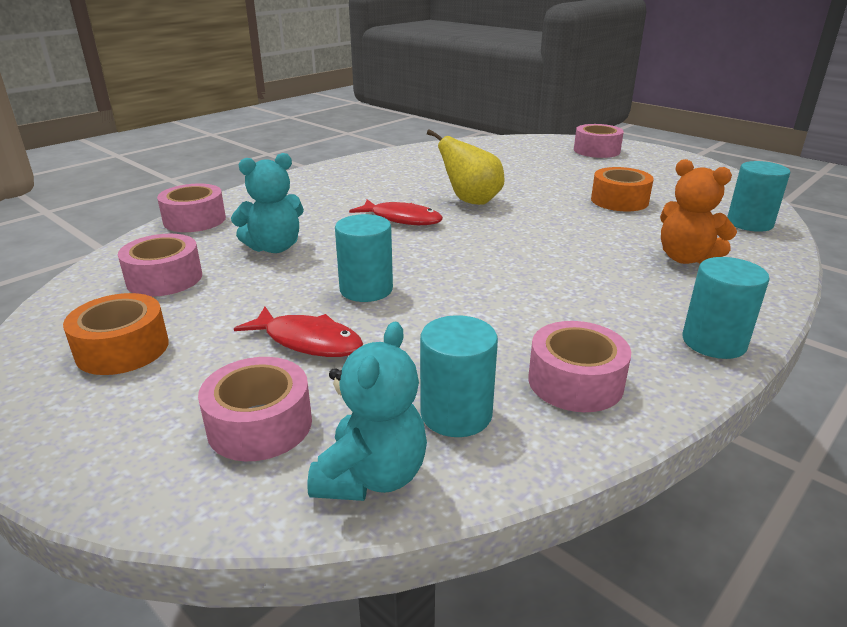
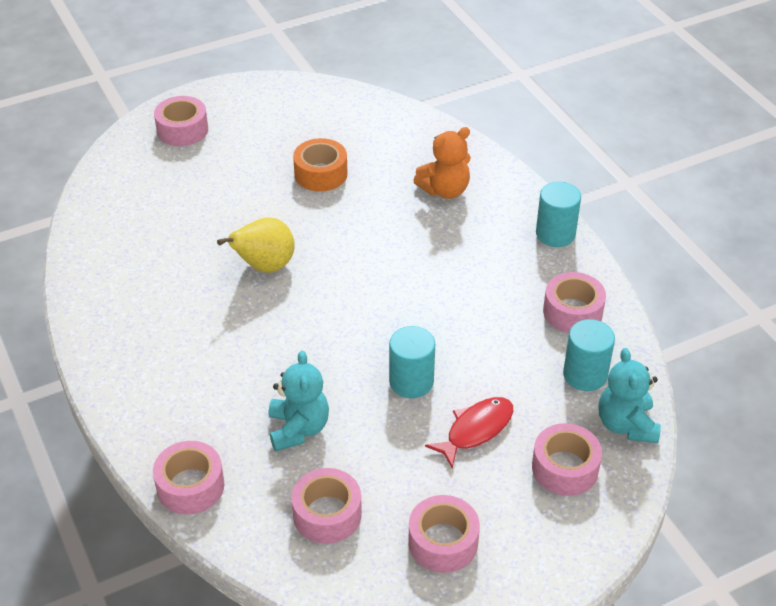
camera: 70 degrees left, 15 degrees up
orange tape [63,293,169,375] -> pink tape [408,495,480,573]
turquoise teddy bear [307,322,427,501] -> turquoise teddy bear turned 135 degrees counterclockwise [599,348,661,443]
red fish [349,199,443,225] -> none
turquoise cylinder [727,161,790,232] -> none

